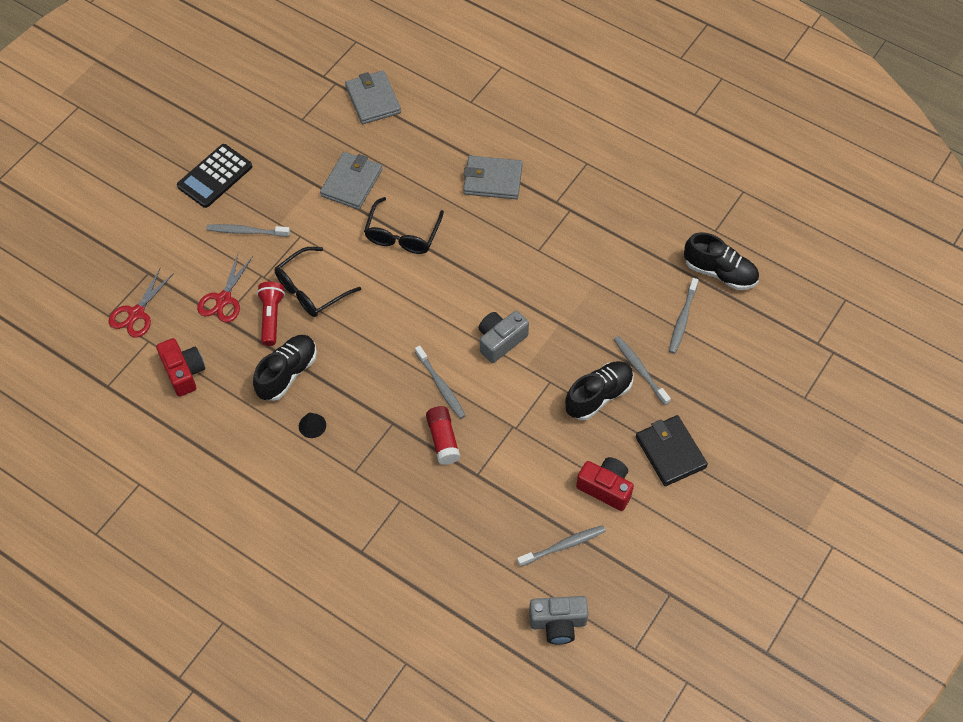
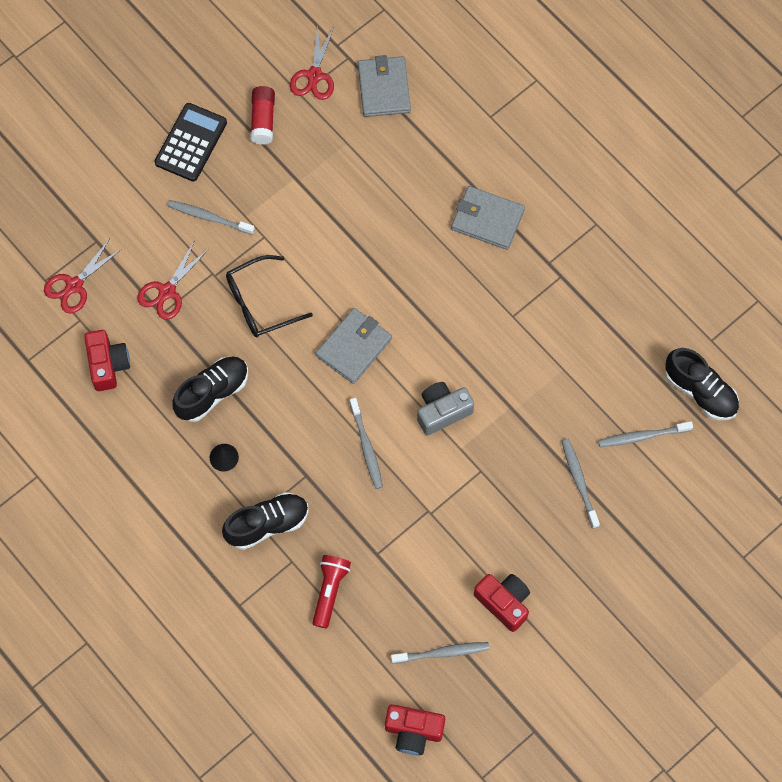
camera: 15 degrees right, 10 degrees up
black calculator [177,144,252,208] -> black calculator turned 150 degrees clockwise [155,103,227,181]
red flashlight [257,281,285,346] -> red flashlight moved to [312,555,351,628]
grey wallet [320,152,382,210] -> grey wallet moved to [315,308,392,384]
black glasses [364,197,444,254] -> none
red glue stick [426,406,461,465] -> red glue stick moved to [250,86,275,145]
grey camera [529,596,588,644] -> red camera [385,704,445,755]
black shoe [565,361,634,420] -> black shoe moved to [222,492,308,550]
black wallet [636,415,708,486] -> none
grey toothbrush [669,278,698,354] -> grey toothbrush turned 45 degrees clockwise [598,421,693,447]
none -> red scissors [290,25,334,100]

